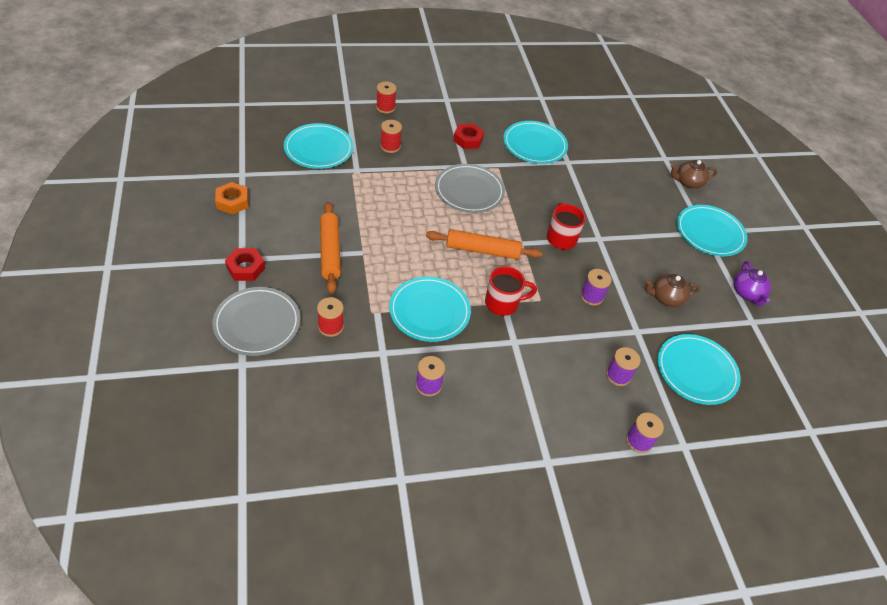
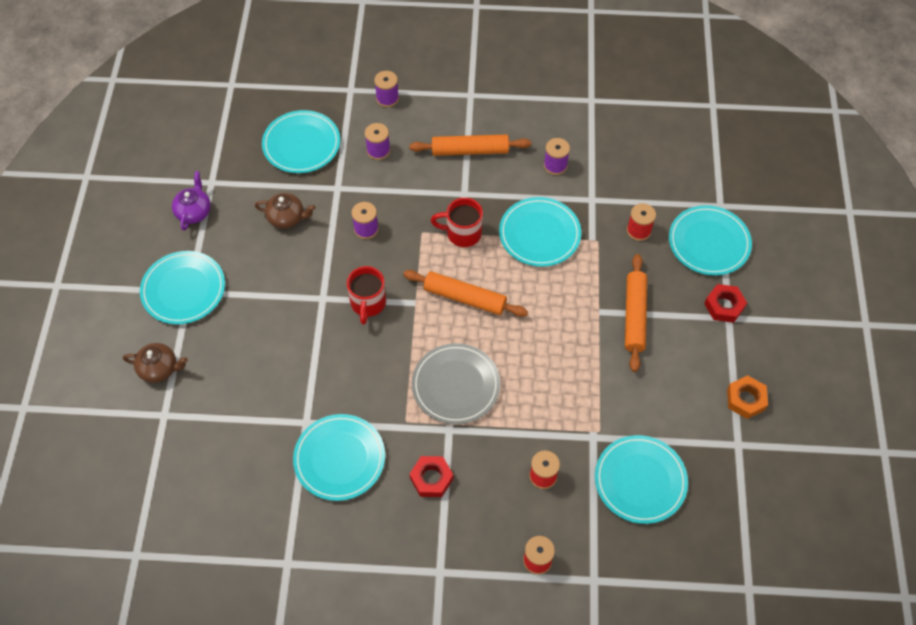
camera: 160 degrees left, 10 degrees up
grey plate [212,287,300,356] -> turquoise plate [669,205,752,276]
none -> orange rolling pin [409,134,531,156]

